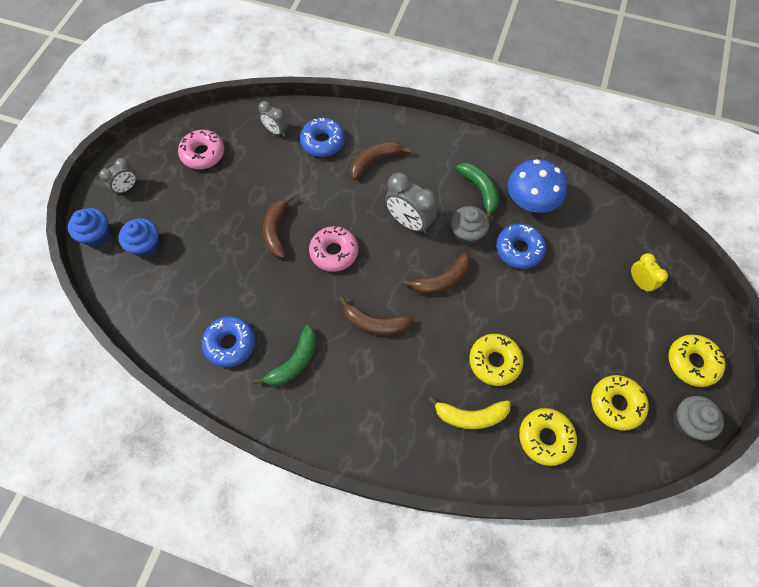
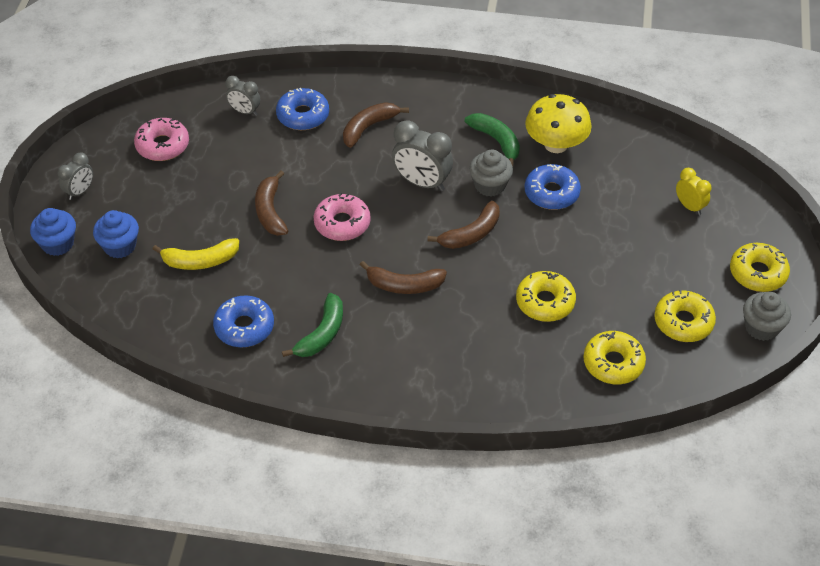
camera: 10 degrees left, 15 degrees down
yellow banana [428,396,510,429] -> yellow banana moved to [152,238,239,270]
blue mushroom [508,159,567,213] -> yellow mushroom [525,94,592,153]

